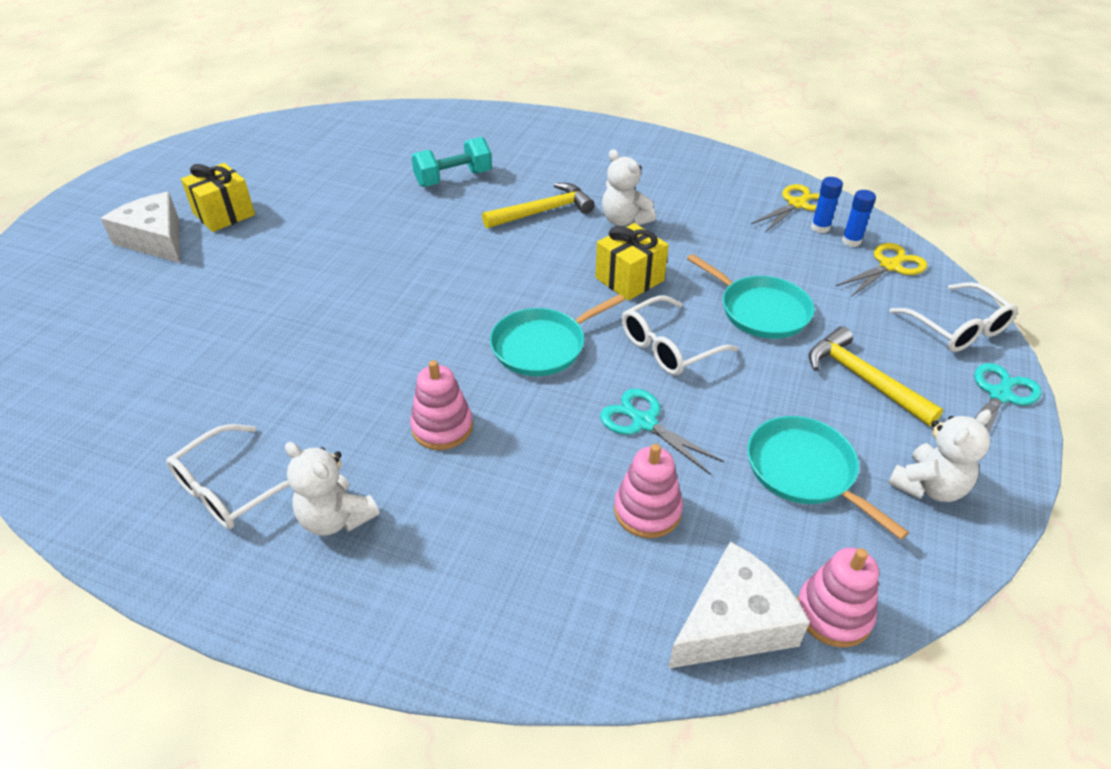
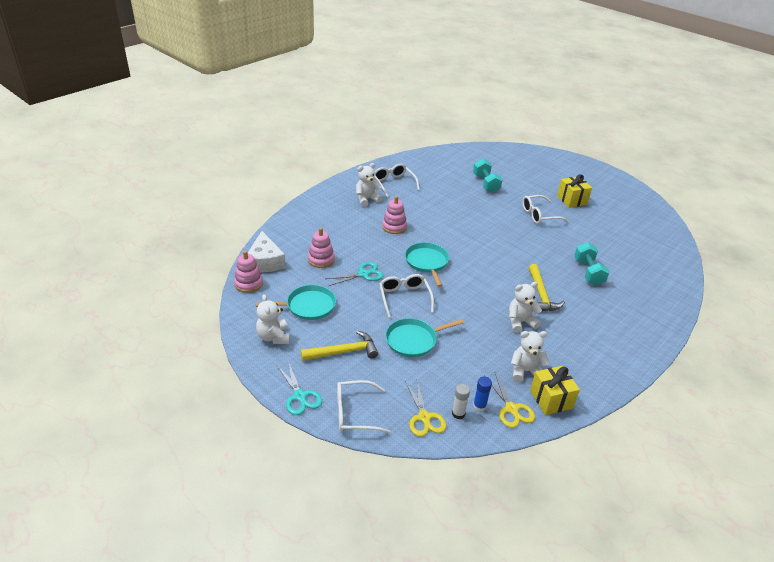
camera: 110 degrees right, 5 degrees down
white cheese [101,192,180,263] -> none
yellow gift [595,223,669,301] -> yellow gift moved to [530,366,580,415]
blue glue stick [842,190,876,247] -> white glue stick [452,384,470,419]
none -> turquoise dumbbell [473,159,503,193]
none -> white teddy bear [511,331,550,382]
none -> white glasses [522,195,569,224]

